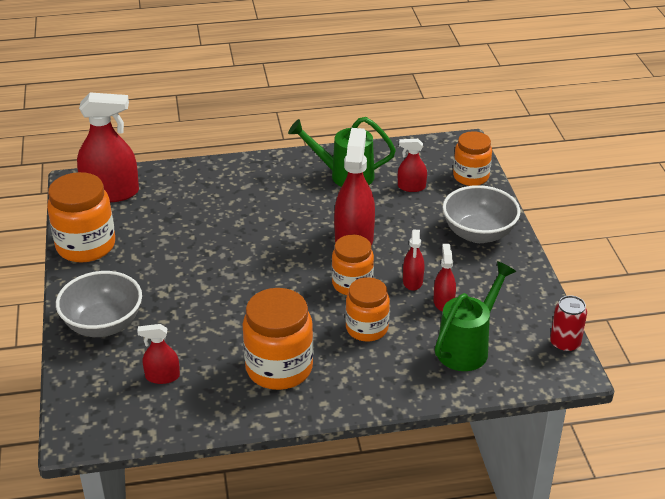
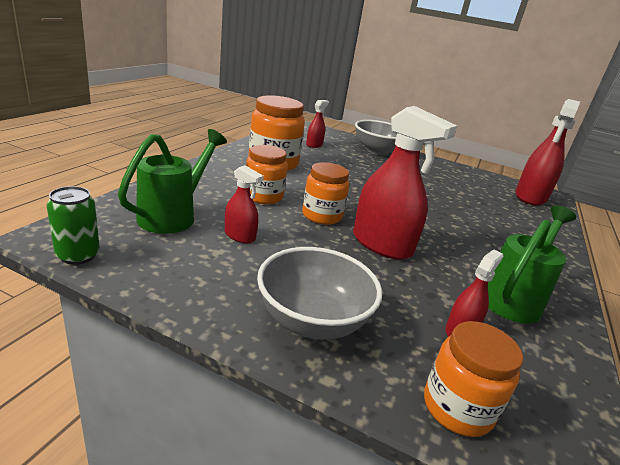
camera: 120 degrees right, 10 degrees down
orange jar [47,172,115,263] -> none
red spray bottle [403,230,425,291] -> none
green watering can [435,261,516,371] -> green watering can turned 135 degrees counterclockwise [118,129,227,234]
red can [550,295,587,352] -> green can [47,186,100,265]

